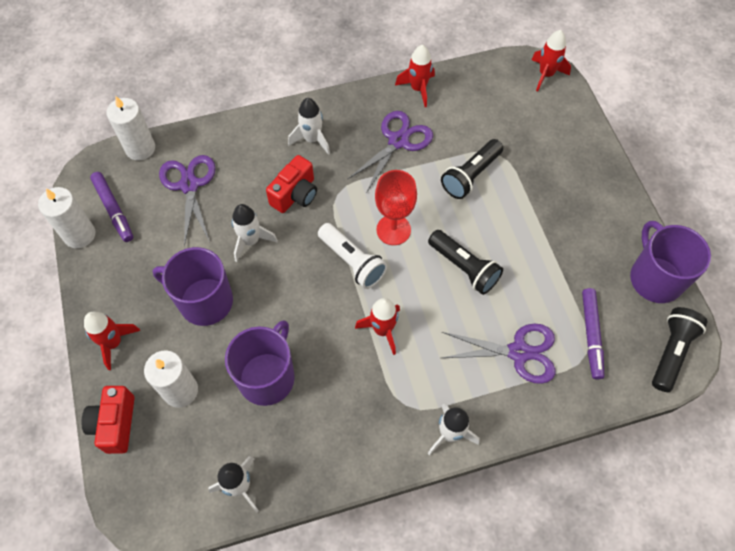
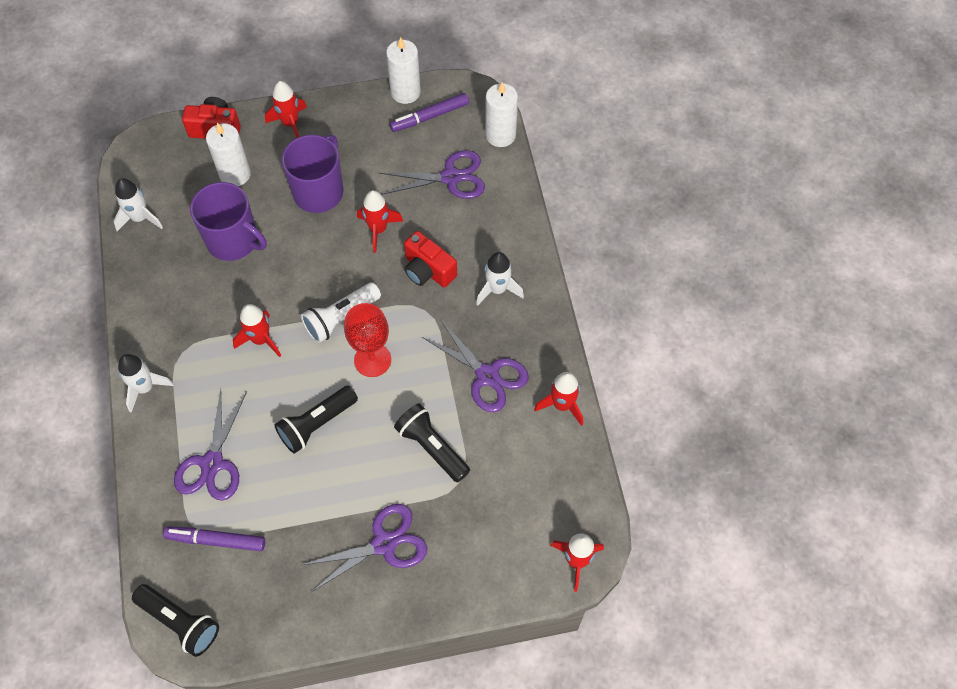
camera: 95 degrees right, 0 degrees up
white rocket [232,204,278,262] -> red rocket [357,190,403,253]
purple mug [630,221,711,303] -> none
none -> purple scissors [302,504,427,592]

